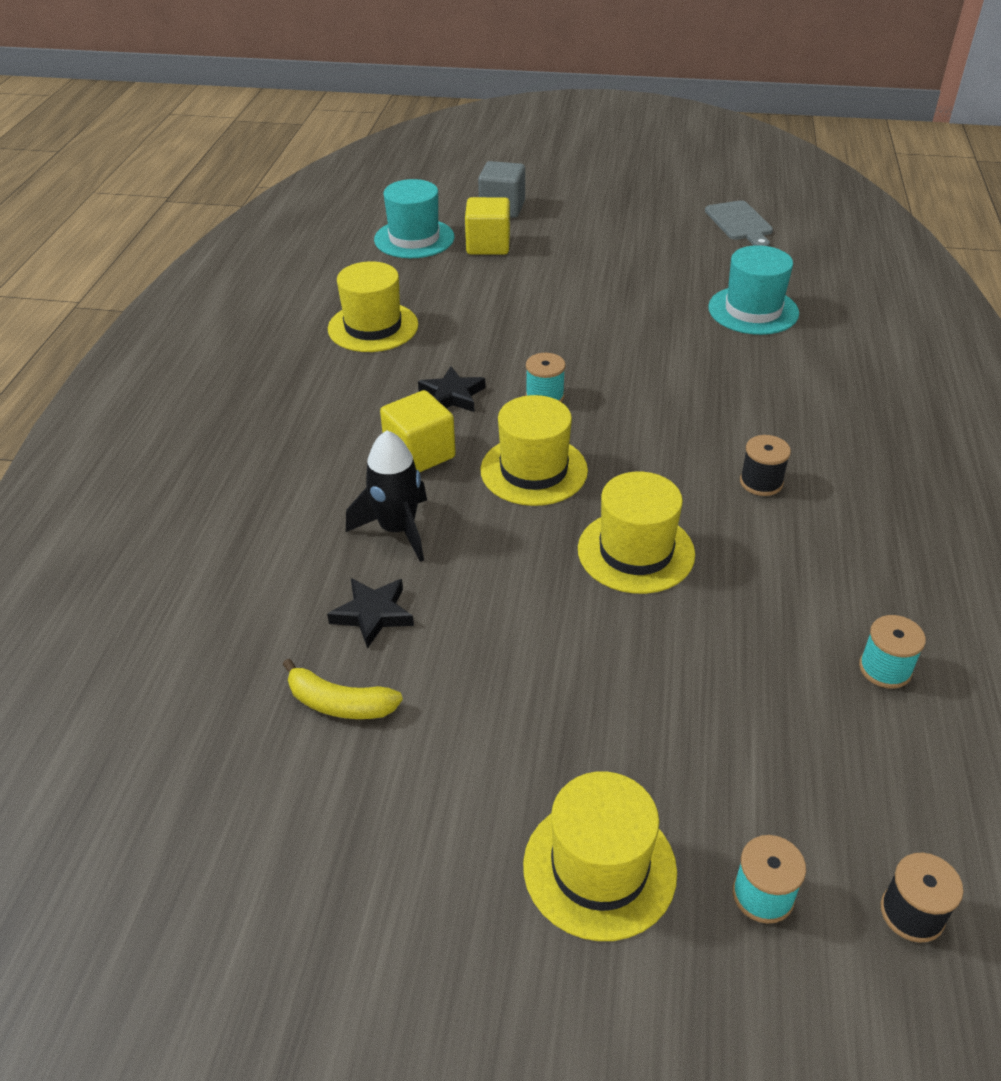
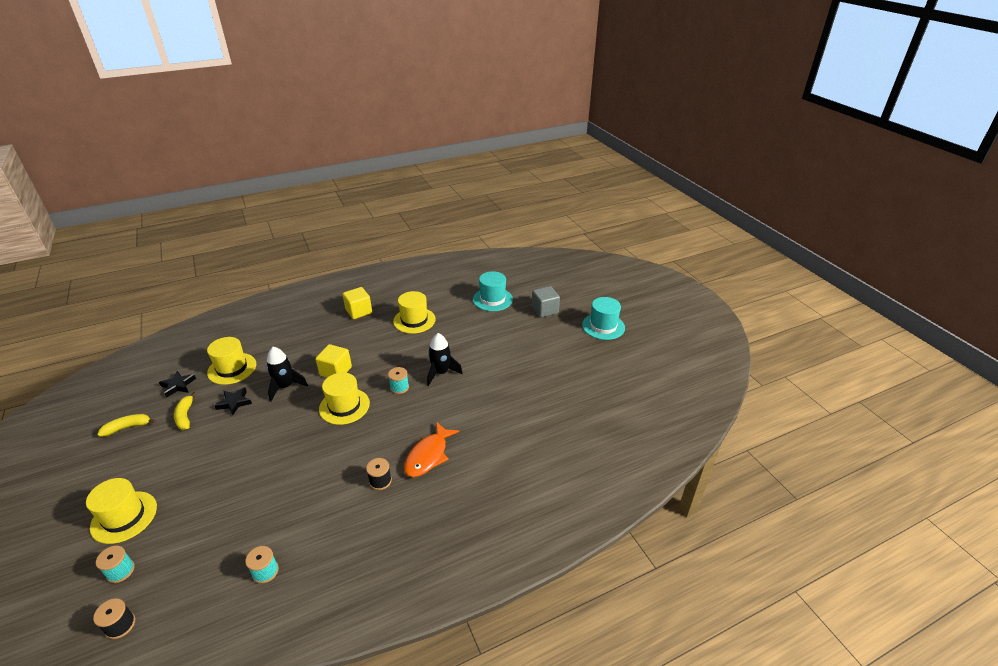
camera: 55 degrees right, 5 degrees down
black star [418,367,486,412] -> black star moved to [159,371,196,398]
yellow cube [465,197,510,255] -> yellow cube moved to [342,287,372,319]
yellow hat [578,472,695,594] -> yellow hat moved to [207,337,256,385]
grey cutting board [705,200,773,246] -> none
turquoise hat [708,245,799,335] -> turquoise hat moved to [582,297,625,340]
none -> yellow banana [97,414,156,437]
none -> orange fish [404,422,460,477]
none -> black rocket [427,333,463,386]

